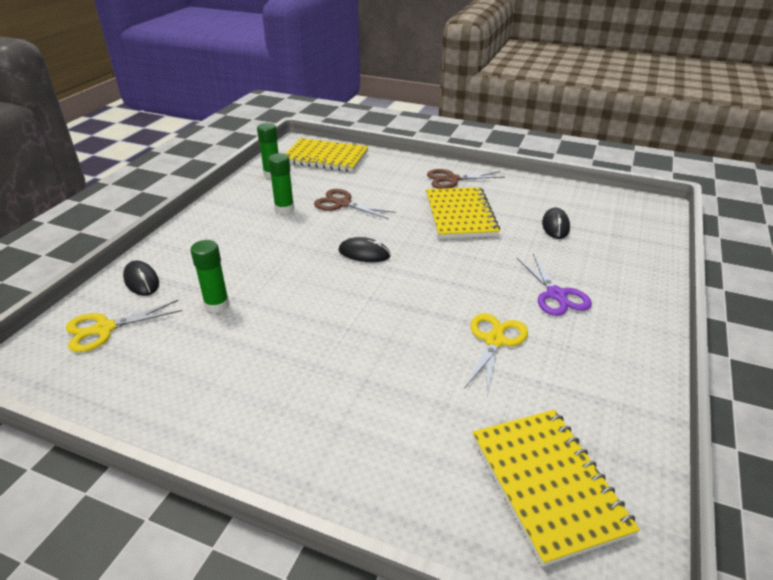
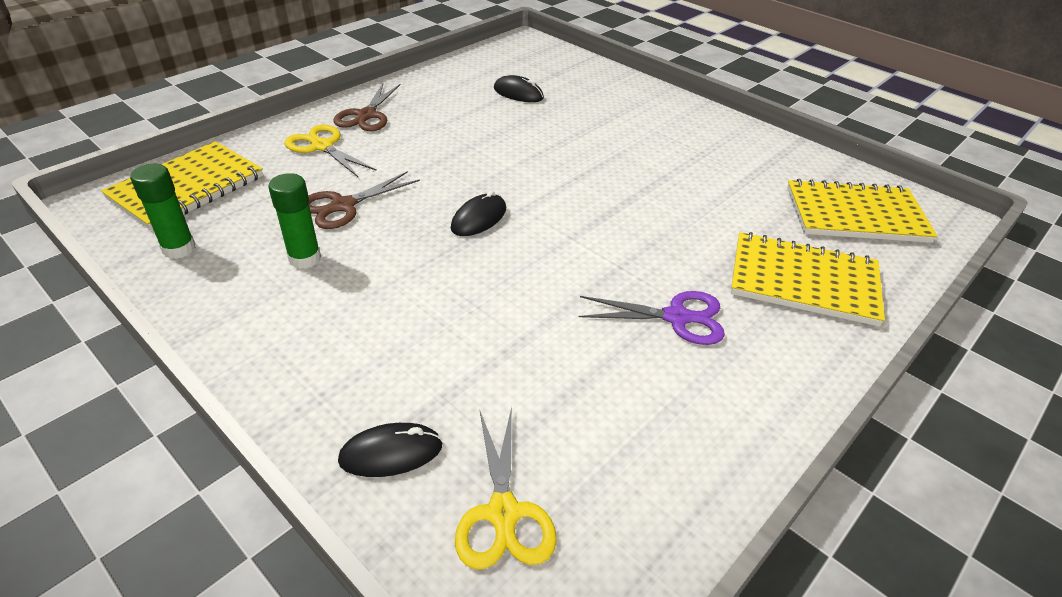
camera: 70 degrees left, 5 degrees up
green glue stick [191,240,229,313] -> none
yellow notebook [426,187,500,239] -> yellow notebook moved to [731,232,885,327]
yellow scissors [464,313,528,396] -> yellow scissors moved to [284,124,377,178]
purple scissors [516,254,592,316] -> purple scissors moved to [579,291,725,345]

